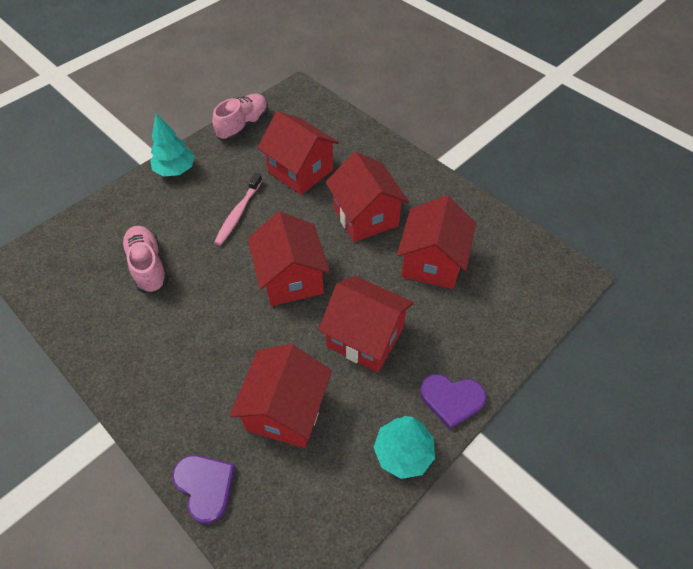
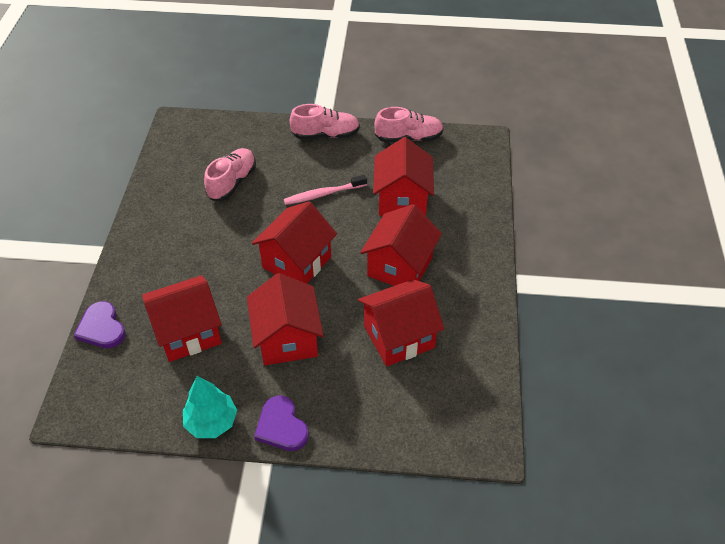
camera: 50 degrees right, 5 degrees down
turquoise tree [150,113,195,177] -> pink shoe [290,104,360,139]
purple heart [172,455,235,524] -> purple heart turned 135 degrees clockwise [74,301,126,348]

